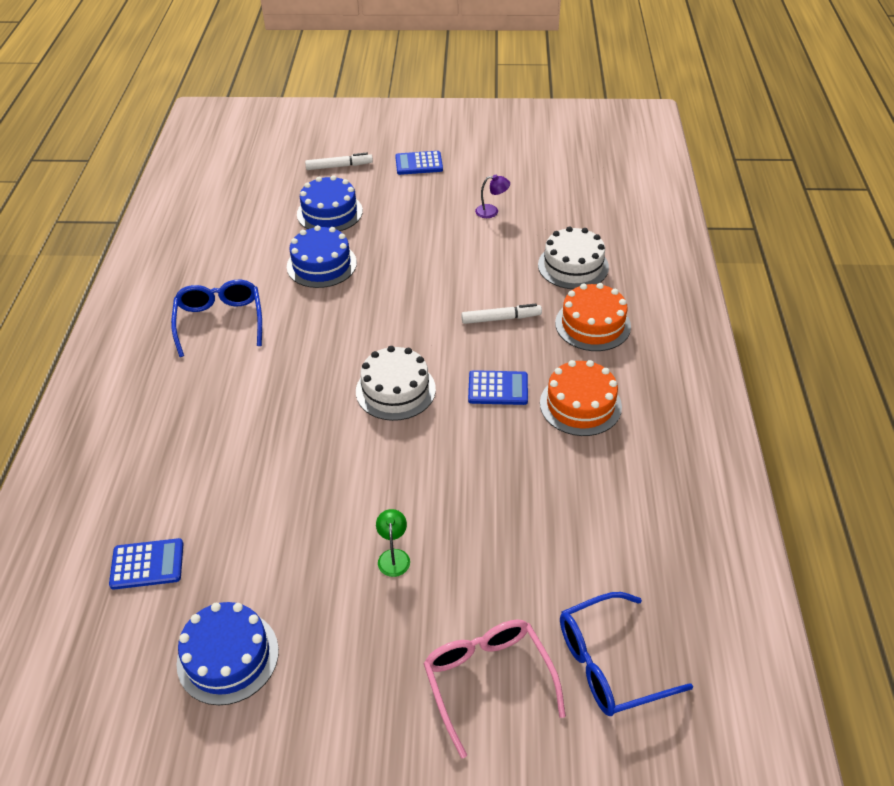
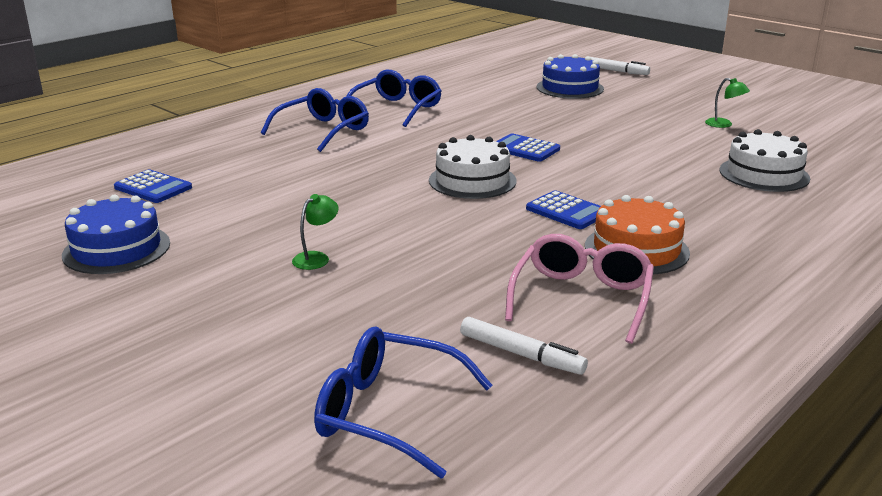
camera: 40 degrees right, 20 degrees down
blue cake [287,225,357,288] -> none
blue calculator [395,151,443,175] -> blue calculator moved to [496,133,560,162]
pink glasses [423,620,566,758] -> pink glasses moved to [505,234,654,344]
white marker [461,304,542,324] -> white marker moved to [460,317,588,375]
purple lamp [475,175,510,218] -> green lamp [705,78,750,128]
orange cake [555,283,631,351] -> none
none -> blue glasses [261,88,369,152]

